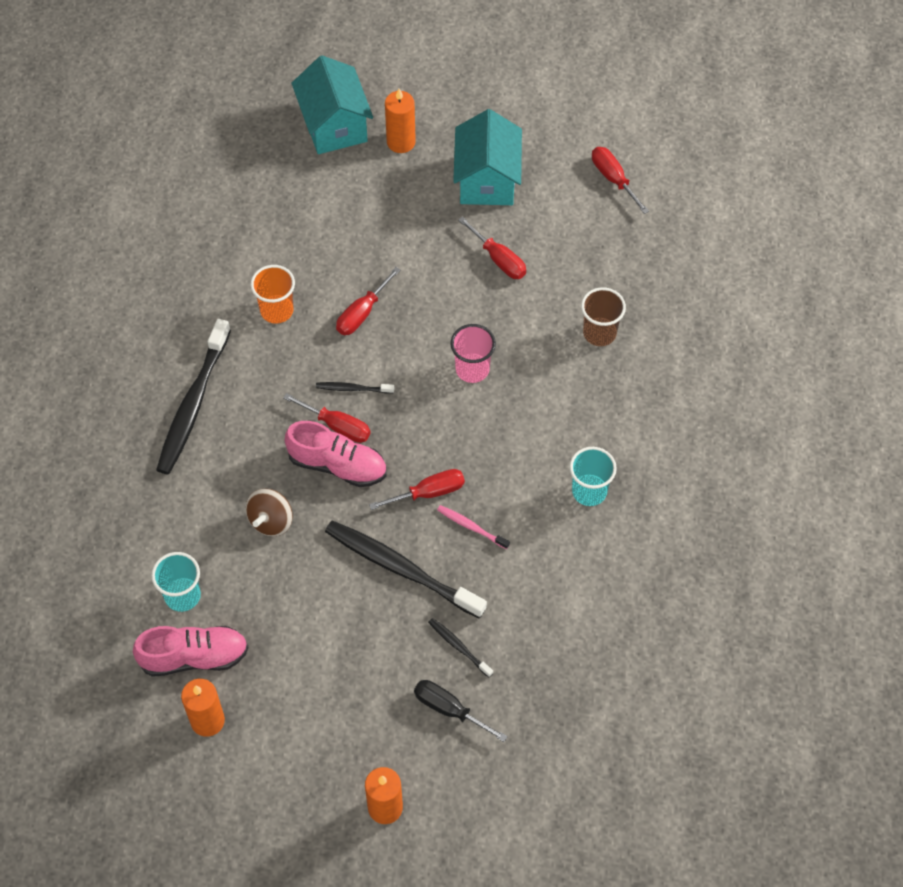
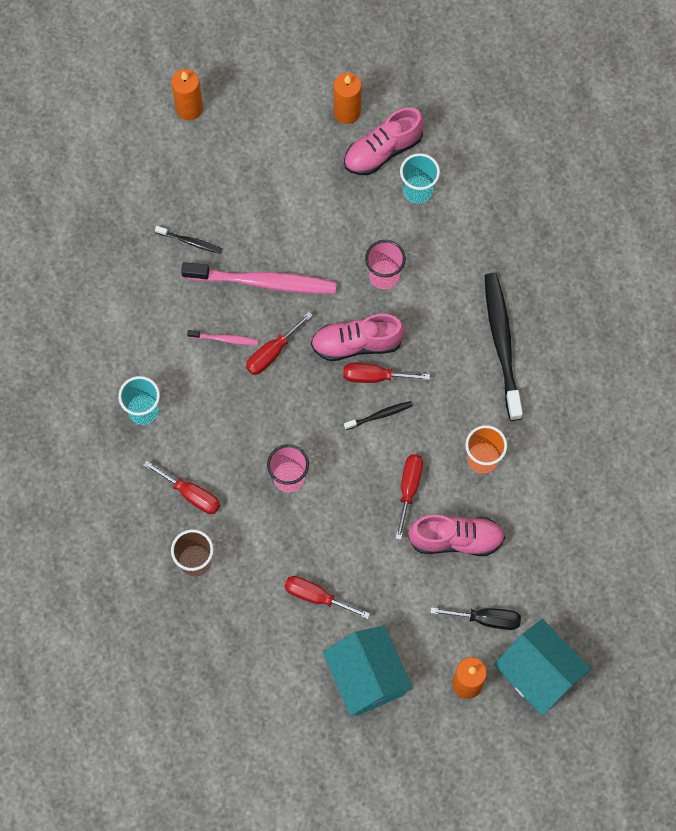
camera: 155 degrees right, 10 degrees up
brown spinning top [246,489,293,537] -> pink cup [365,240,406,289]
black toothbrush [325,521,487,619] -> pink toothbrush [181,262,337,294]
black screwdriver [414,680,508,742] -> black screwdriver moved to [430,607,521,630]
red screwdriver [592,147,649,214] -> red screwdriver moved to [143,460,220,514]
none -> pink shoe [408,515,505,556]

